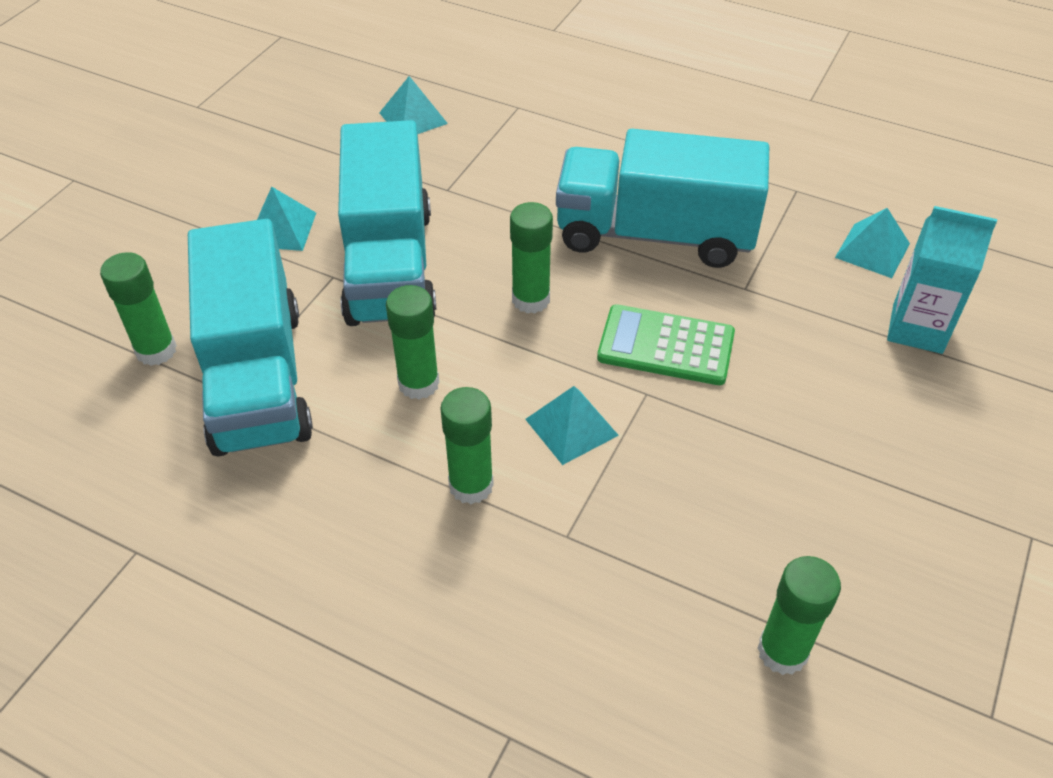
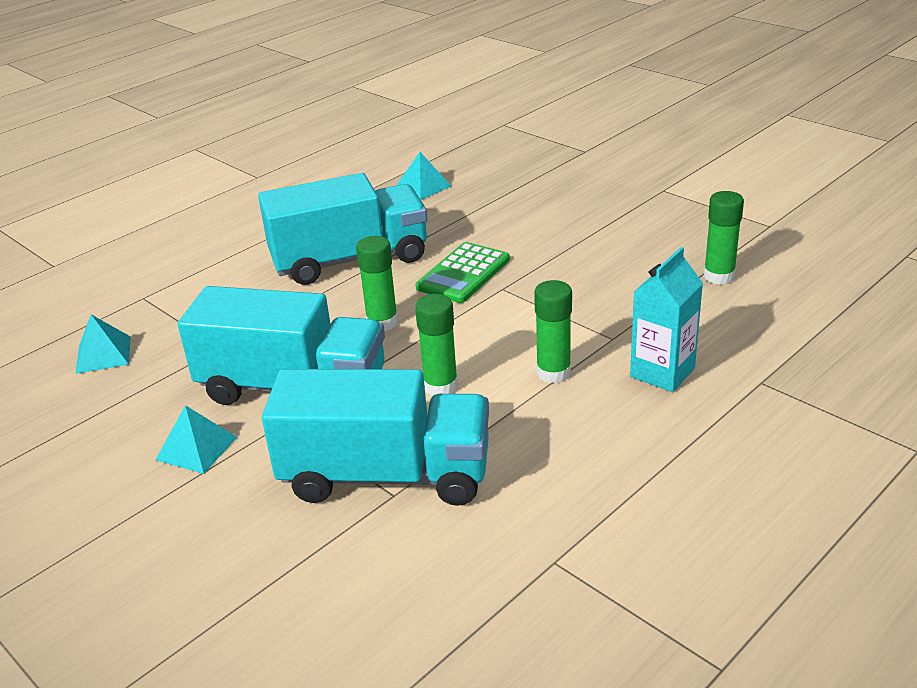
camera: 70 degrees left, 15 degrees down
green glue stick [100,252,177,366] -> none
turquoise pyramid [525,386,619,465] -> none
turquoise truck [556,129,769,268] -> turquoise truck turned 135 degrees counterclockwise [258,173,427,285]
turquoise carton [887,206,997,354] -> turquoise carton moved to [630,247,703,392]

